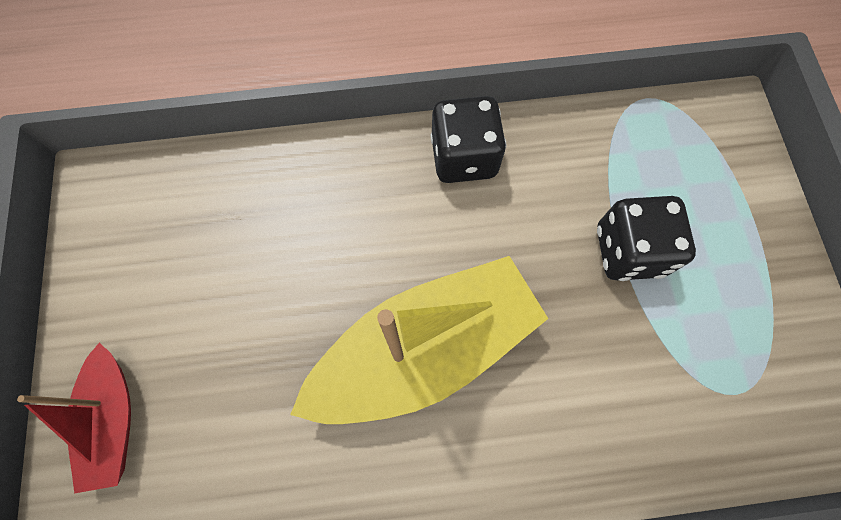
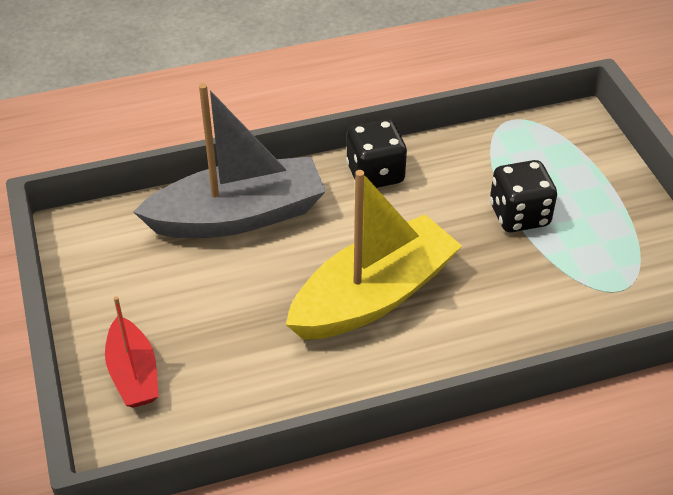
camera: 10 degrees left, 25 degrees down
none -> grey boat [134,83,326,238]

